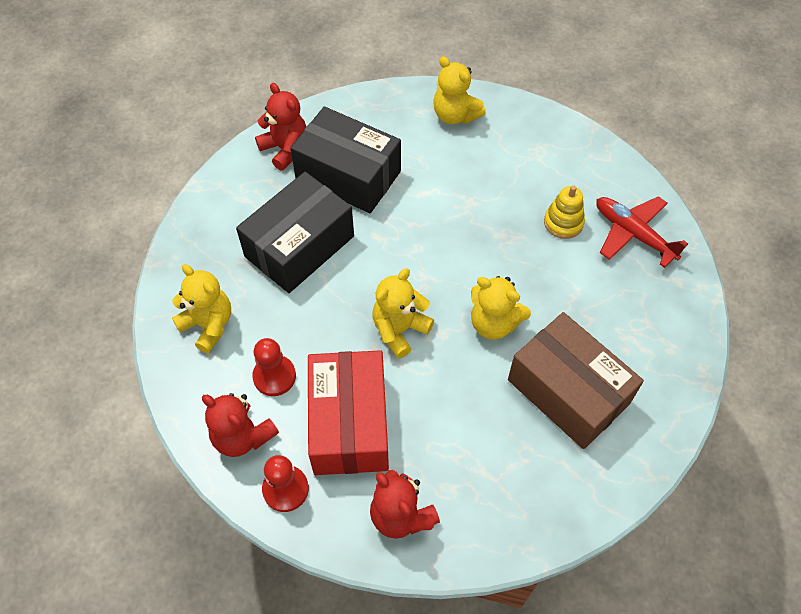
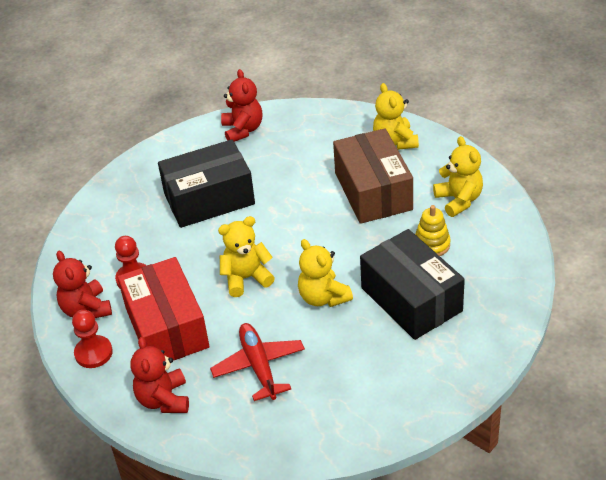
camera: 30 degrees right, 15 degrees down
yellow teddy bear [172,264,231,353] -> yellow teddy bear moved to [433,136,483,217]
black box [290,107,401,213] -> black box moved to [360,229,465,340]
red box [308,350,389,475] -> red box turned 45 degrees counterclockwise [117,257,210,360]
brown box [508,312,644,449] -> brown box moved to [333,128,413,224]
red plane [596,196,688,268] -> red plane moved to [210,323,305,401]

